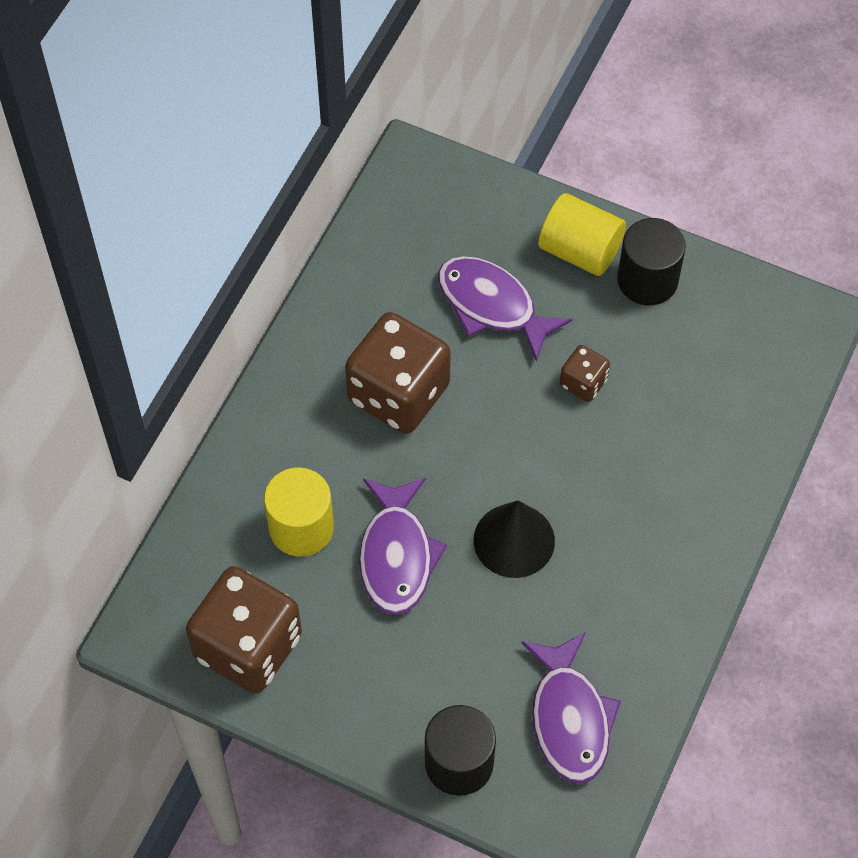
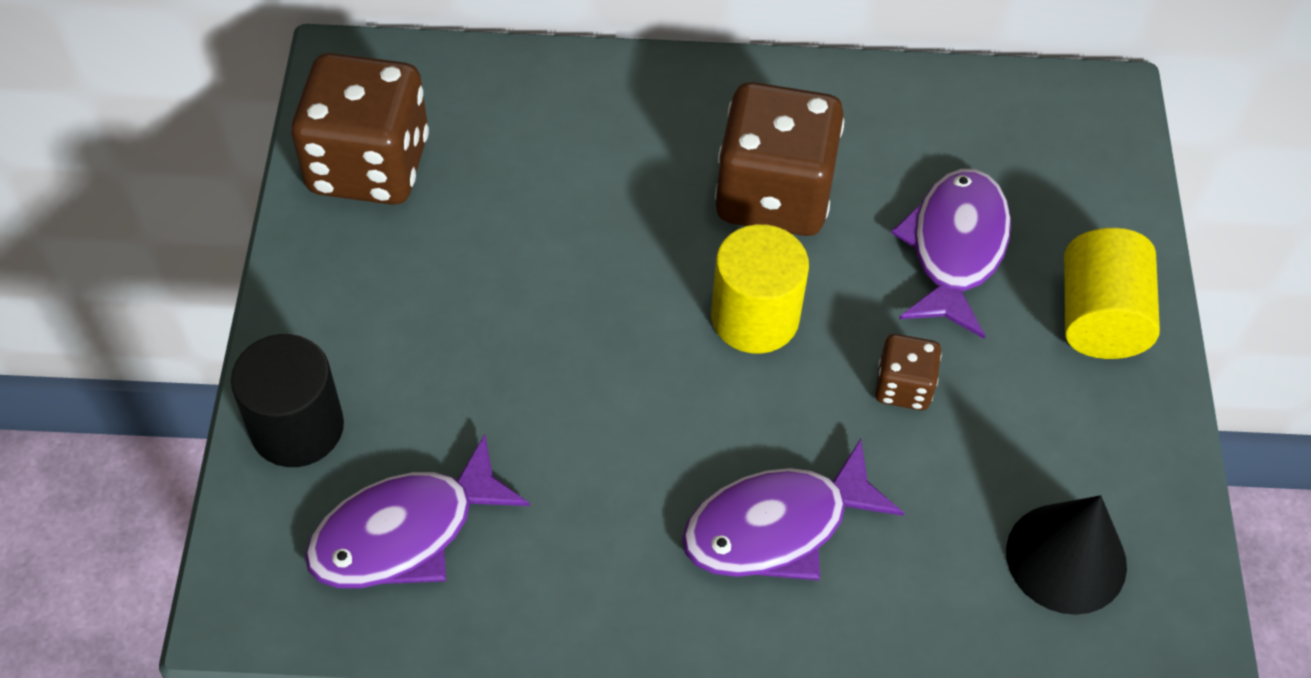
camera: 65 degrees right, 5 degrees down
yellow cylinder [264,467,334,557] -> yellow cylinder moved to [711,224,809,354]
purple fish [359,478,447,615] -> purple fish moved to [682,439,904,580]
black cone [474,500,555,578] -> black cone moved to [1006,495,1127,615]
black cylinder [617,218,686,305] -> none

